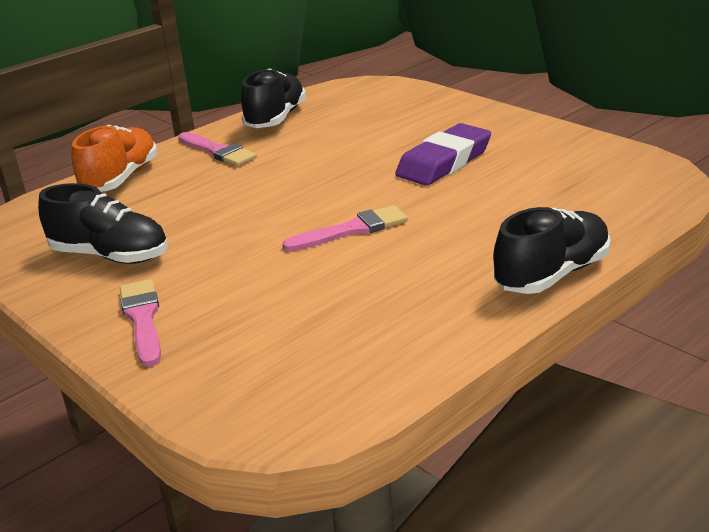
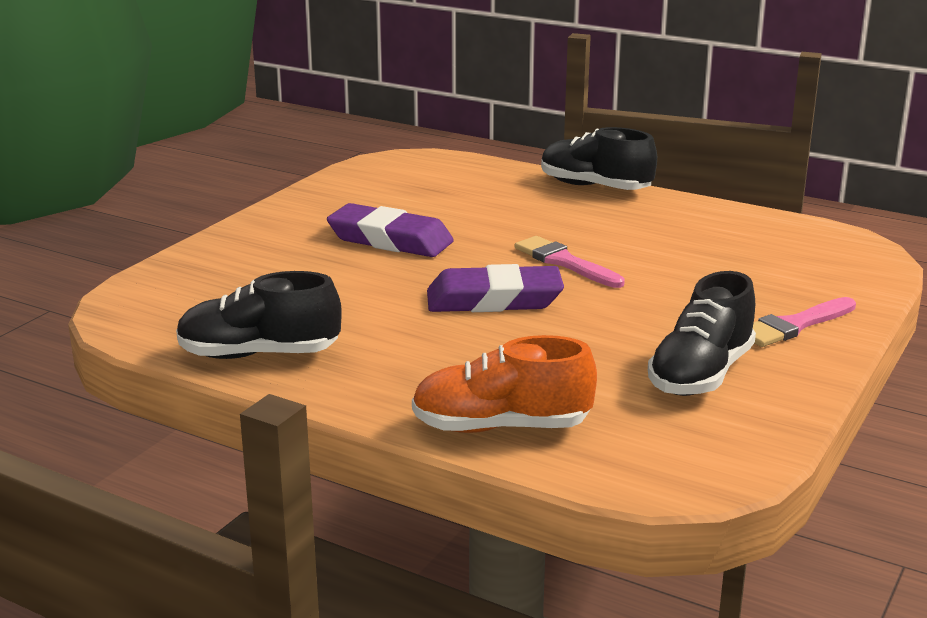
camera: 110 degrees left, 5 degrees down
black shoe [38,183,168,264] -> black shoe turned 150 degrees counterclockwise [648,271,756,396]
pink brush [178,132,257,166] -> none
none -> purple eraser [427,264,564,312]

